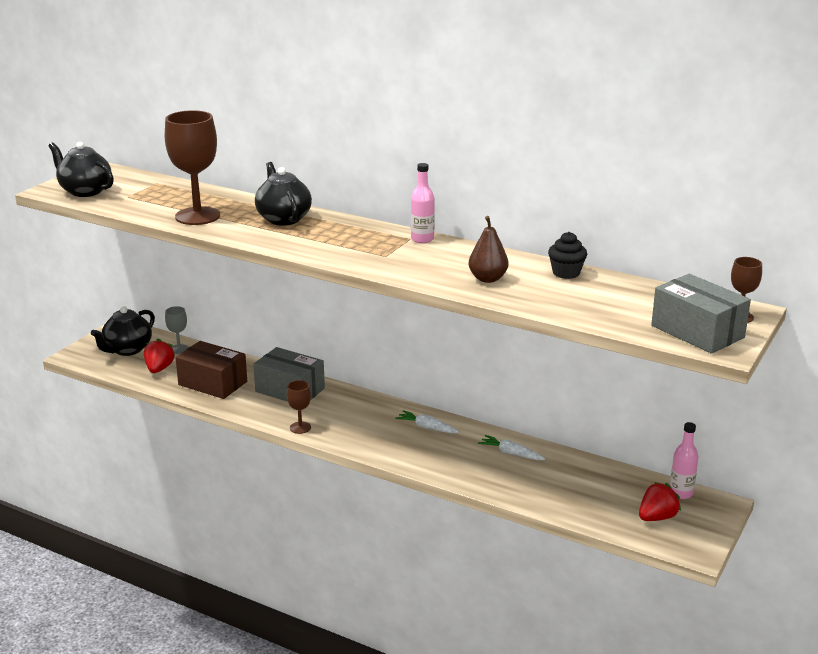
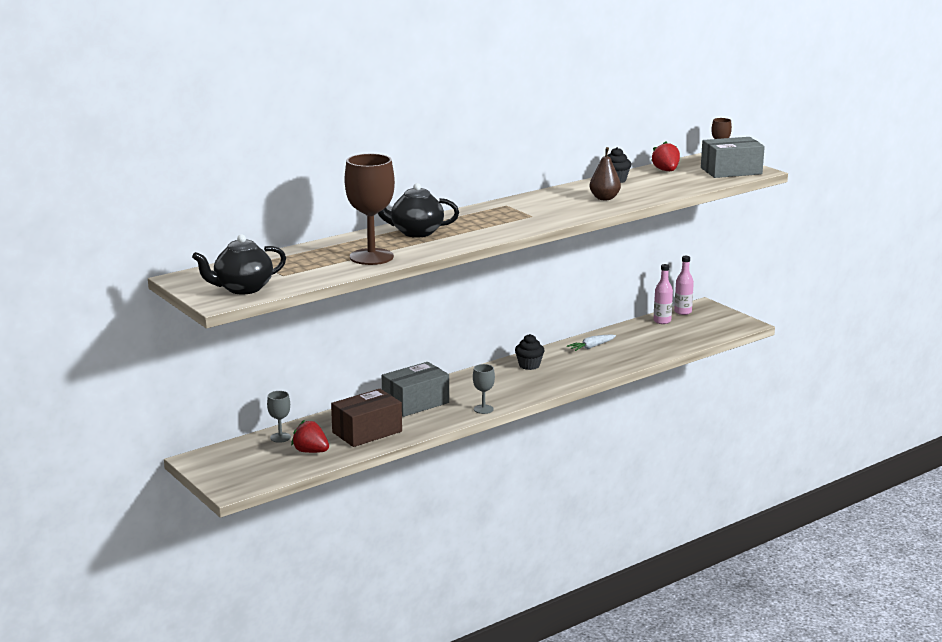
camera: 65 degrees left, 5 degrees down
black teapot [91,306,155,356] -> none
brown goblet [287,380,311,434] -> grey goblet [473,364,495,414]
white carrot [395,410,459,433] -> black cupcake [515,334,545,370]
pink bottle [411,163,435,243] -> pink bottle moved to [654,264,673,324]
red strawberry [639,482,681,521] -> red strawberry moved to [651,141,680,171]

